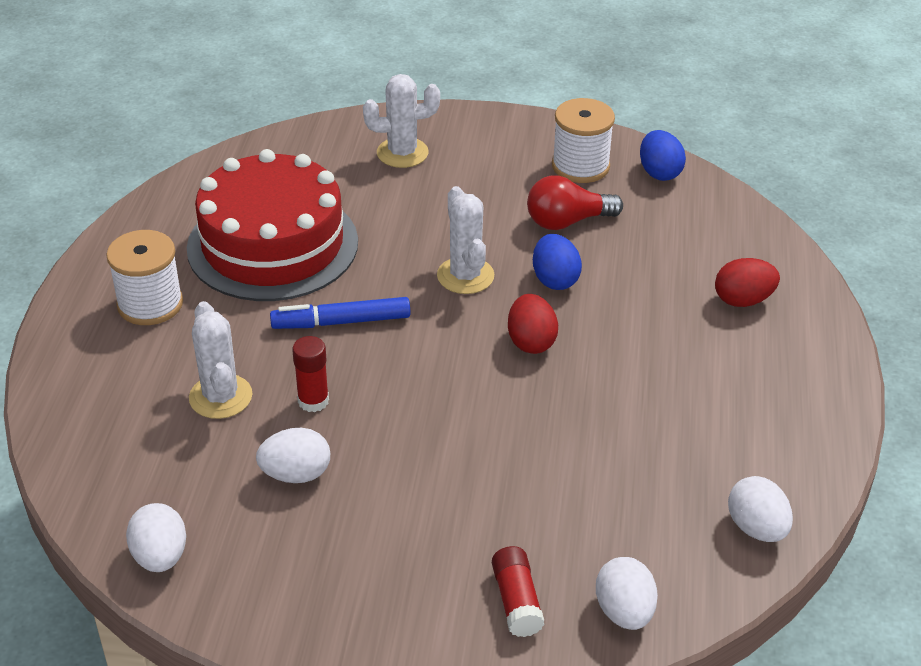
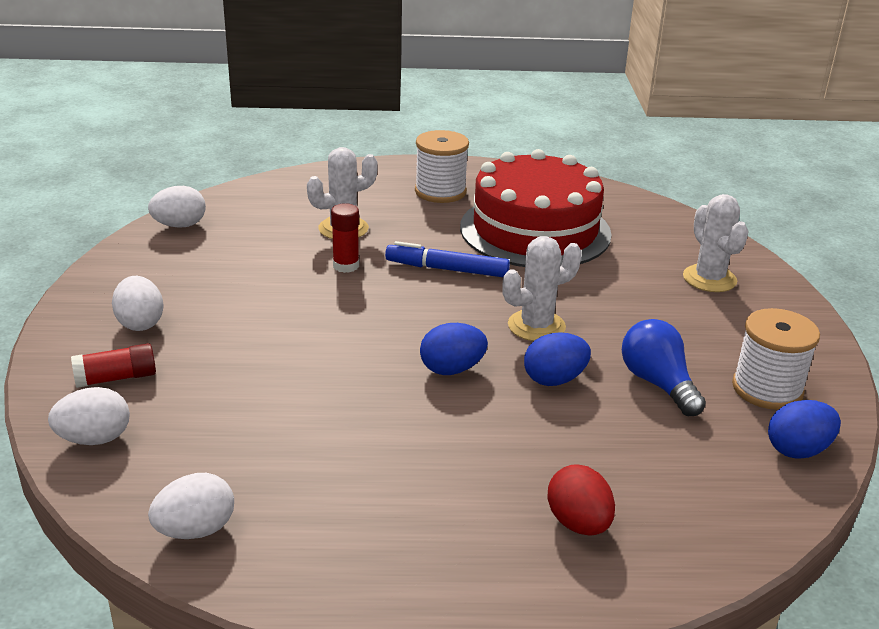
camera: 80 degrees right, 10 degrees down
white egg [256,428,330,483] -> white egg moved to [112,276,164,331]
blue marker [270,297,410,329] -> blue marker turned 60 degrees counterclockwise [385,241,510,277]
red egg [508,294,558,354] -> blue egg [420,323,488,375]
red light bulb [527,175,623,230] -> blue light bulb [622,319,706,416]

